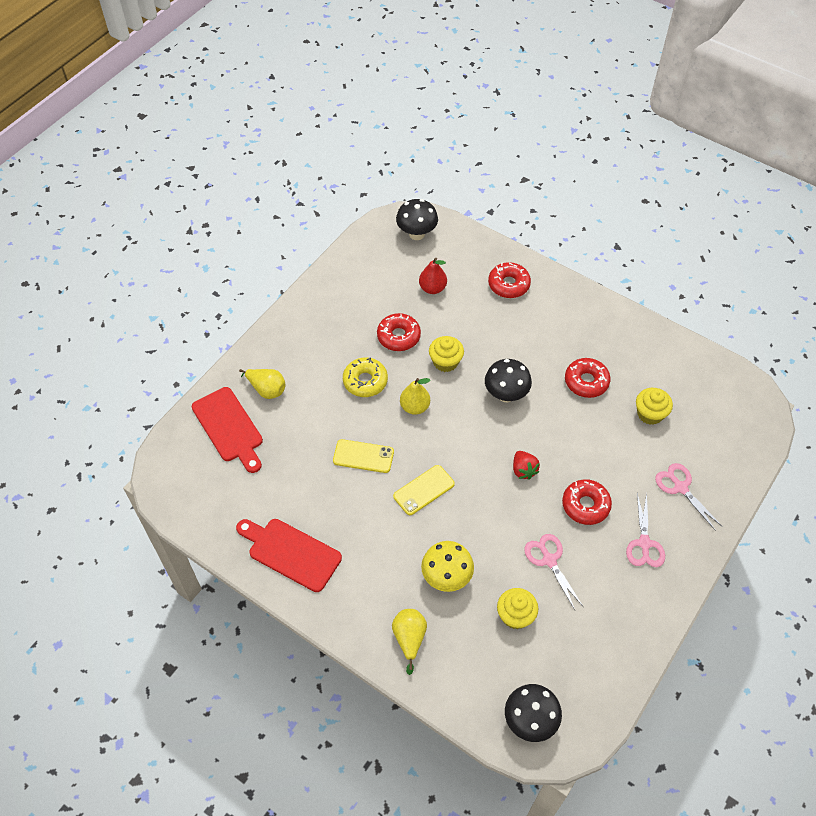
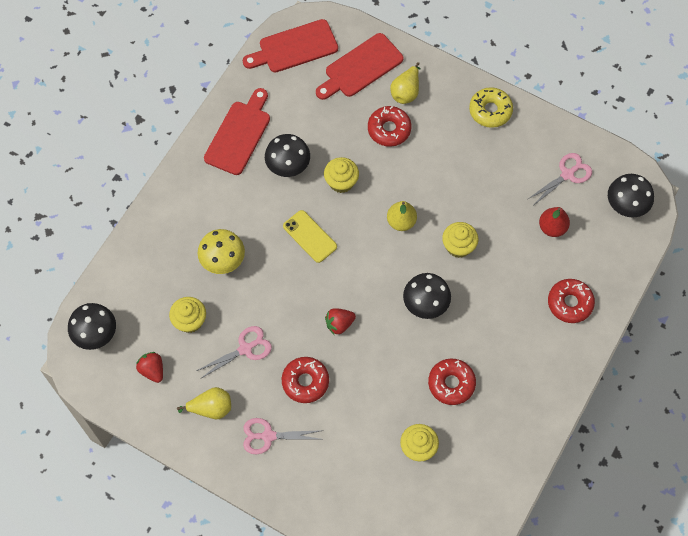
camera: 85 degrees right, 10 degrees up
yellow phone [333,439,394,473] -> yellow cupcake [324,157,359,193]
yellow donut [343,357,388,397] -> yellow donut moved to [469,87,513,128]
red donut [377,313,421,351] -> red donut moved to [368,106,411,147]
yellow pear [392,609,427,675] -> yellow pear moved to [177,387,231,419]
pink scissors [655,463,723,531] -> pink scissors moved to [528,153,592,205]
none -> red strawberry [136,352,163,383]
none -> red cutting board [243,19,338,72]
none -> black mushroom [265,134,310,177]

